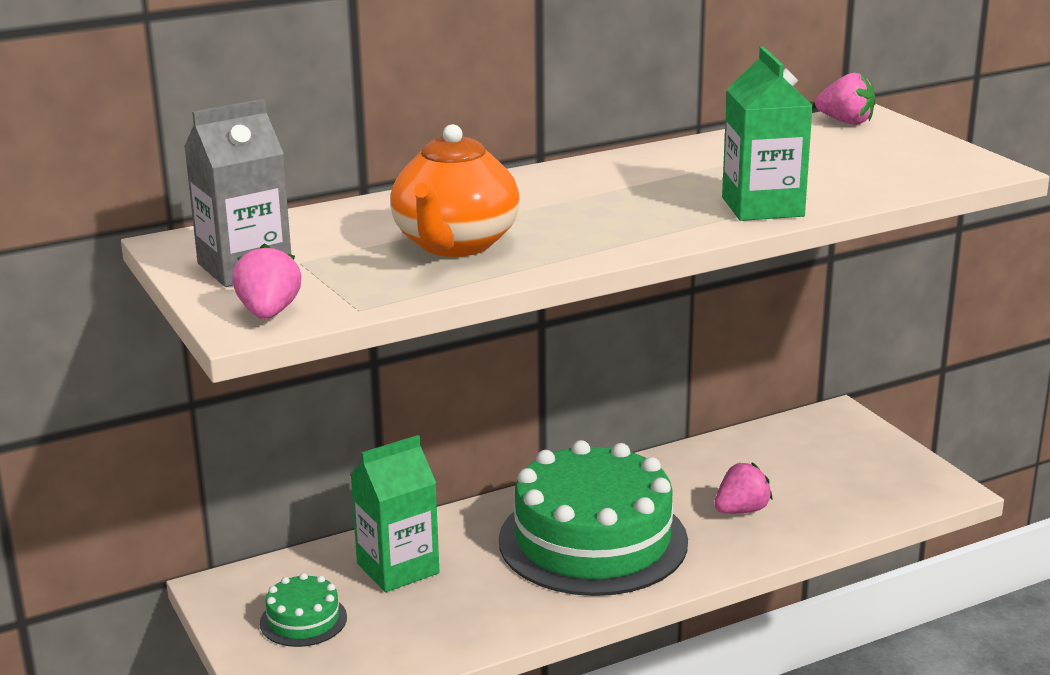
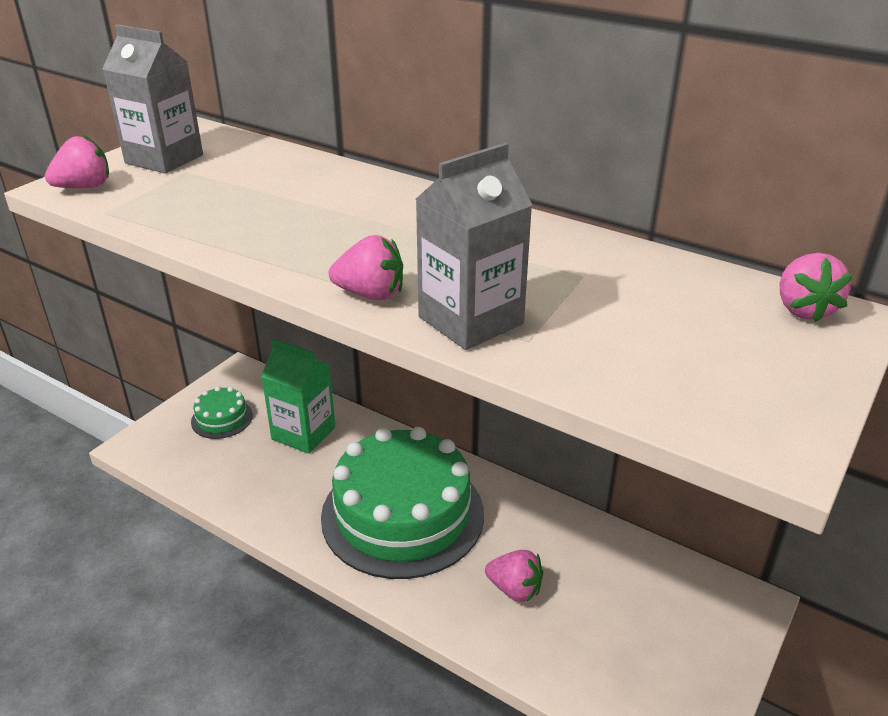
camera: 60 degrees right, 10 degrees up
orange teapot [390,124,520,257] -> none
green carton [722,47,813,221] -> grey carton [416,143,532,350]
none -> pink strawberry [329,235,403,300]

